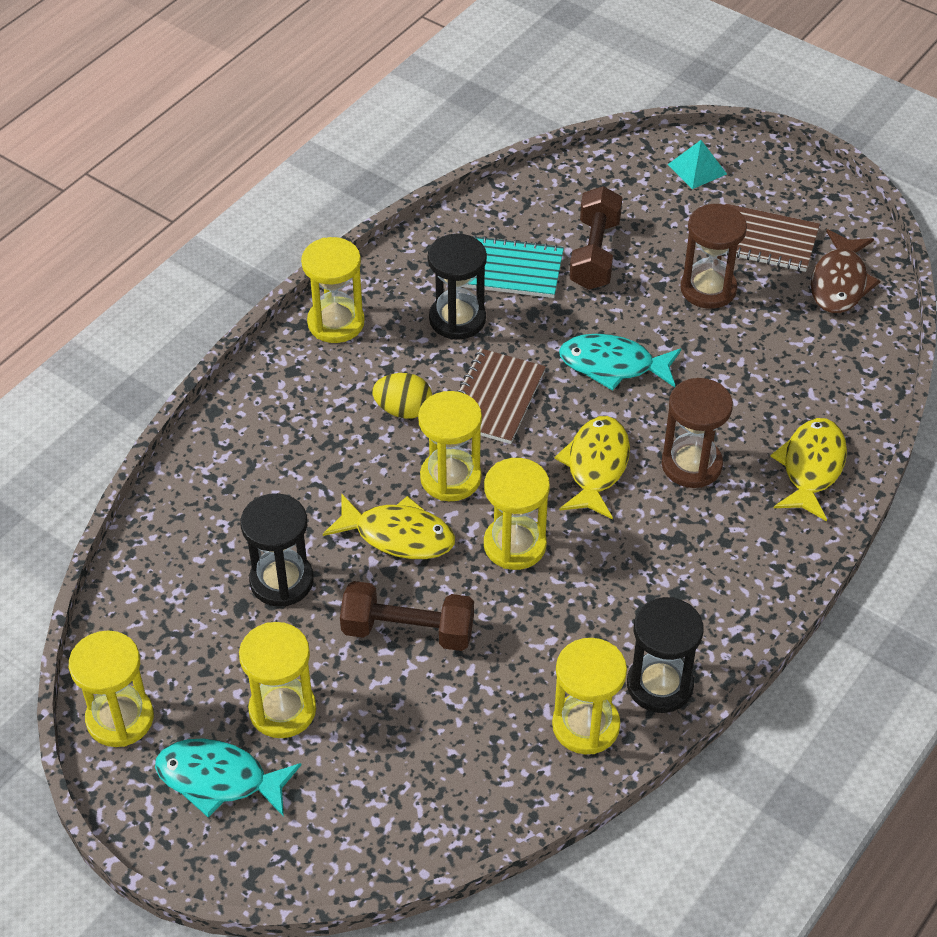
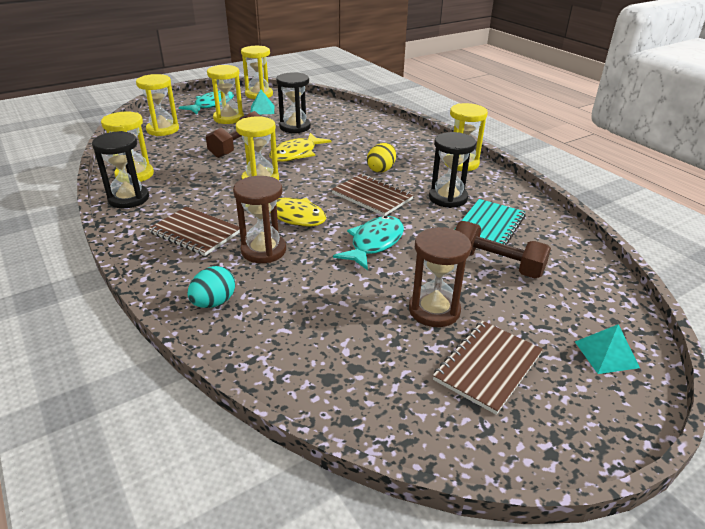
camera: 110 degrees right, 15 degrees down
yellow hourglass [418,391,482,501] -> yellow hourglass moved to [136,74,179,136]
yellow fish [770,418,847,522] -> turquoise egg [187,266,235,308]
brown fish [811,229,880,313] -> none
none -> brown notebook [148,206,240,256]
none -> turquoise pyramid [250,89,274,114]

